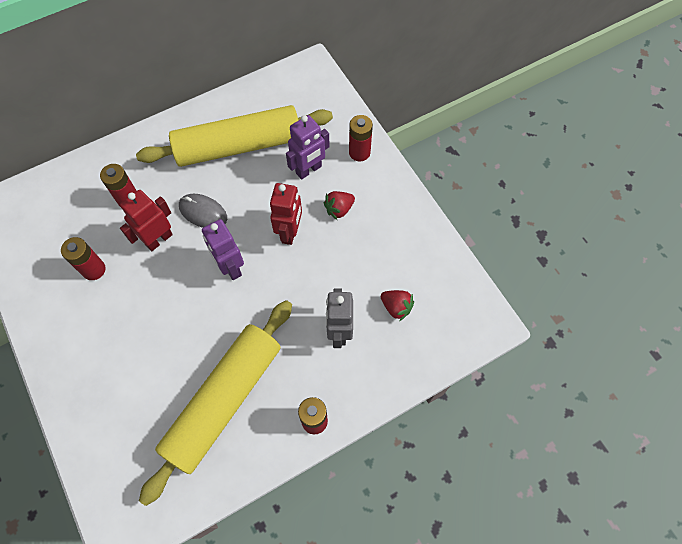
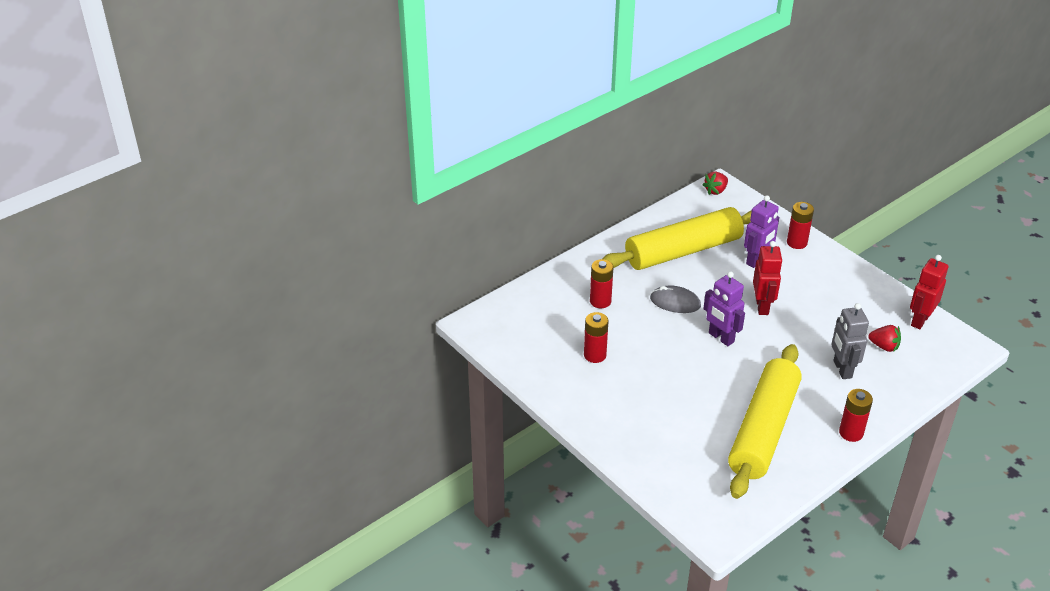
camera: 10 degrees left, 25 degrees down
red robot [120,190,173,251] -> red robot moved to [910,255,949,329]
red strawberry [324,191,355,220] -> red strawberry moved to [703,172,728,195]

